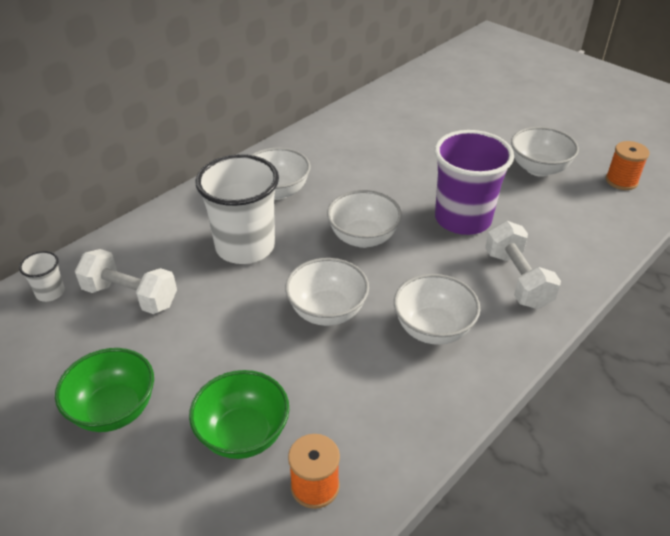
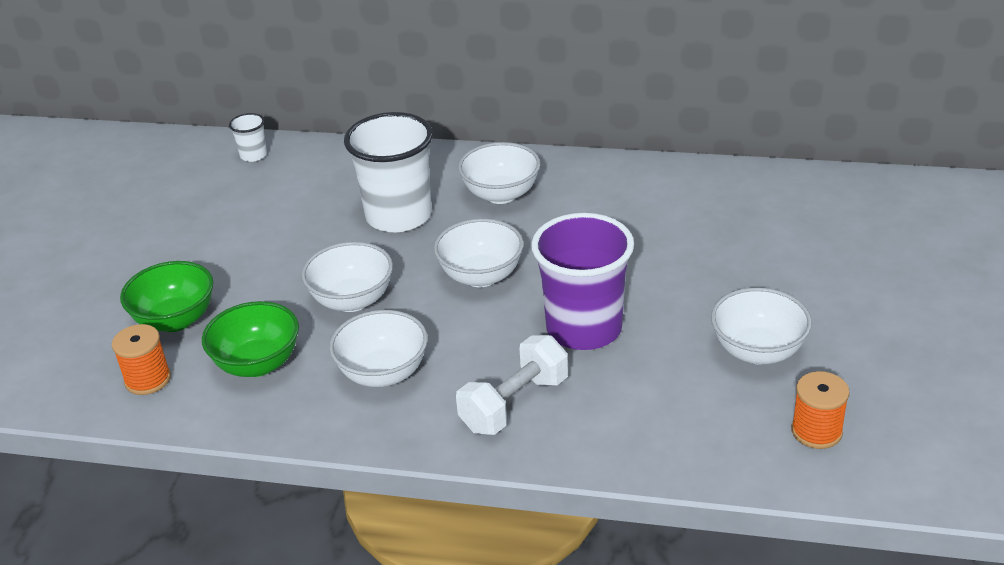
camera: 60 degrees right, 5 degrees down
green bowl [55,348,154,432] -> green bowl moved to [202,301,299,377]
white dumbbell [75,249,177,314] -> none

